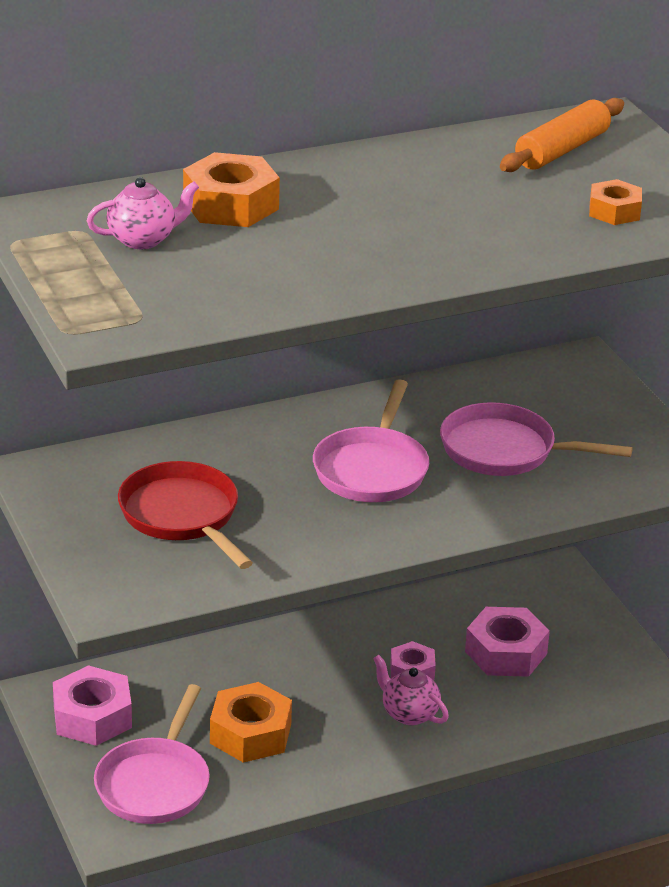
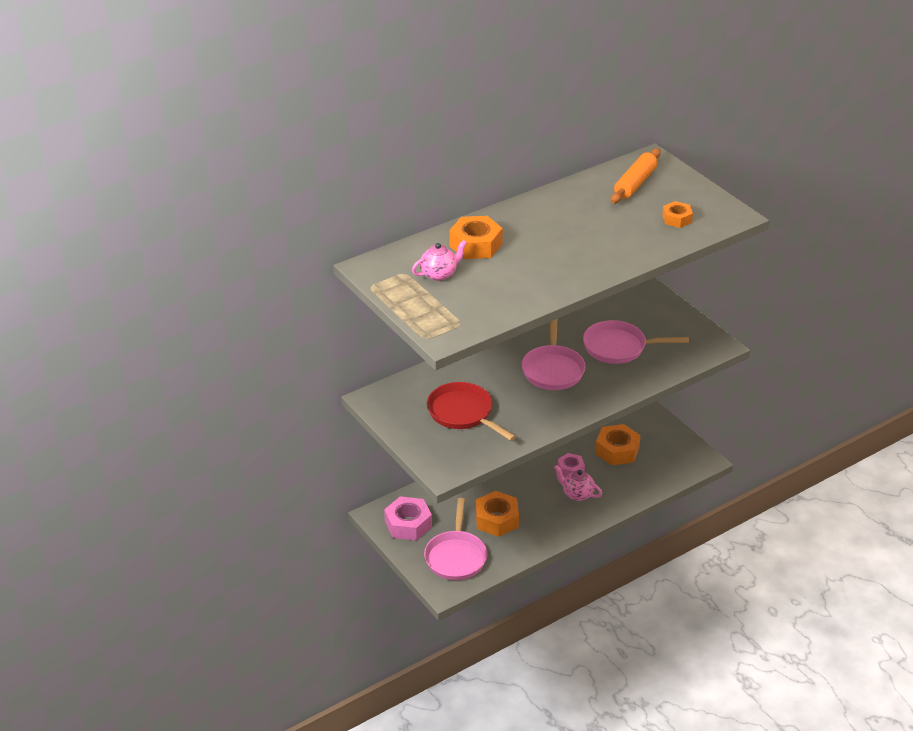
camera: 10 degrees left, 5 degrees up
pink nut [465,607,550,677] -> orange nut [595,424,641,465]

